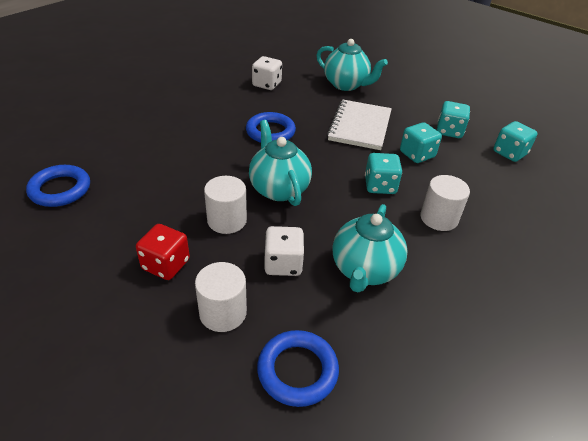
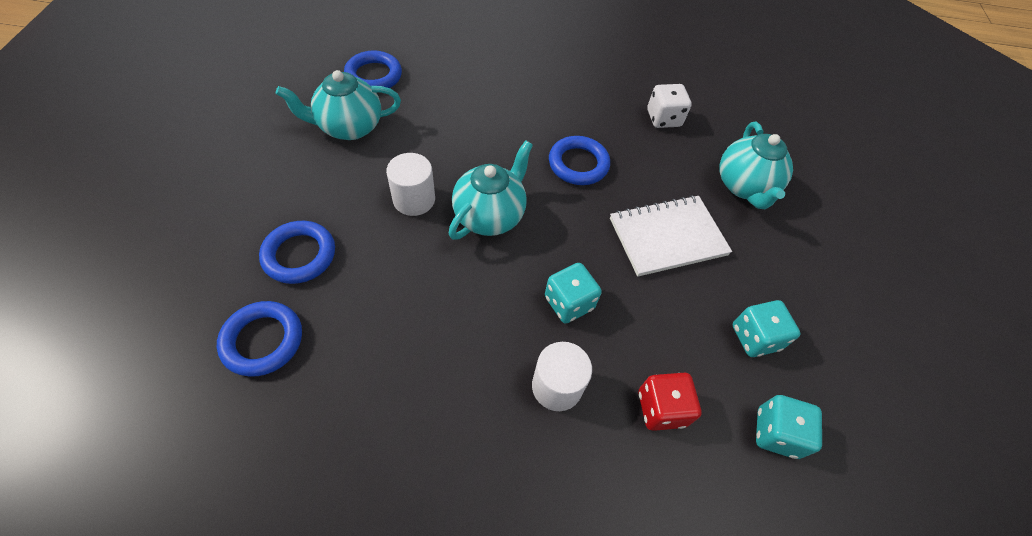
camera: 55 degrees right, 15 degrees up
red dice [136,224,190,280] -> red dice moved to [639,373,702,431]
white cylinder [195,262,247,332] -> blue ring [259,221,335,284]
white dice [264,226,304,276] -> none
turquoise teapot [333,204,408,292] -> turquoise teapot moved to [276,70,401,140]
turquoise dice [400,122,442,163] -> none

